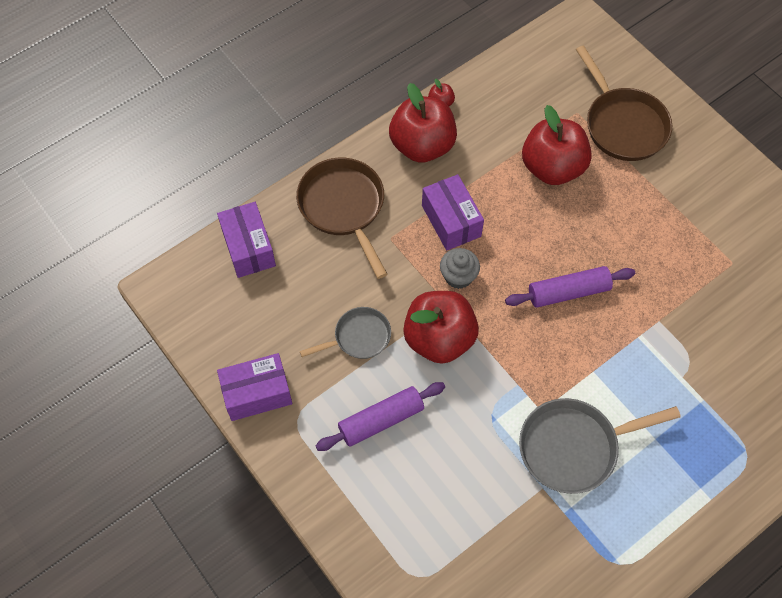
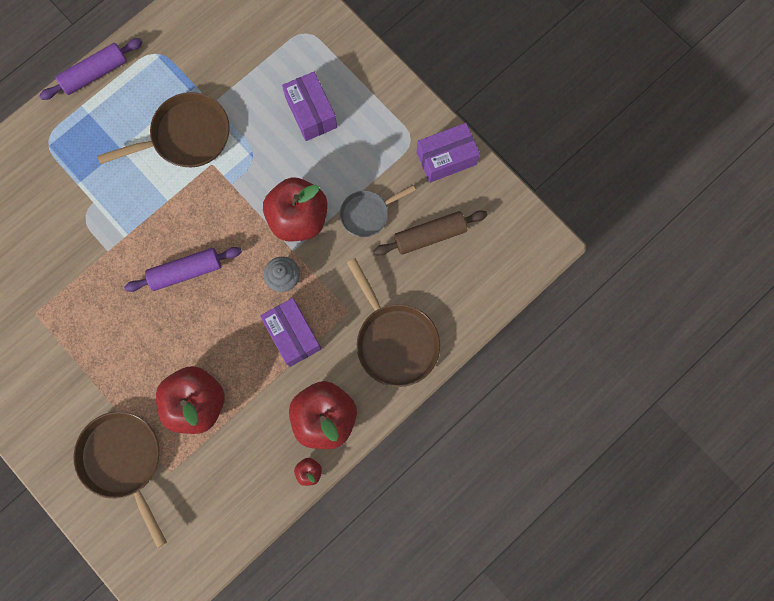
camera: 175 degrees right, 15 degrees up
purple box [217,202,276,278] -> purple box moved to [282,72,337,141]
purple rolling pin [316,382,445,451] -> purple rolling pin moved to [39,38,143,100]
grey pan [519,398,681,494] -> brown pan [97,92,230,167]
none -> brown rolling pin [374,210,487,256]

